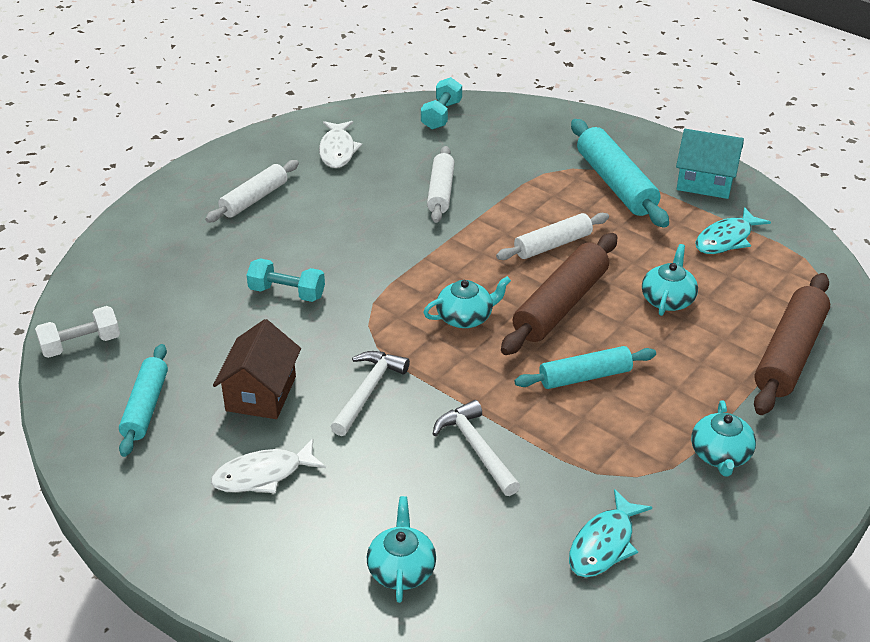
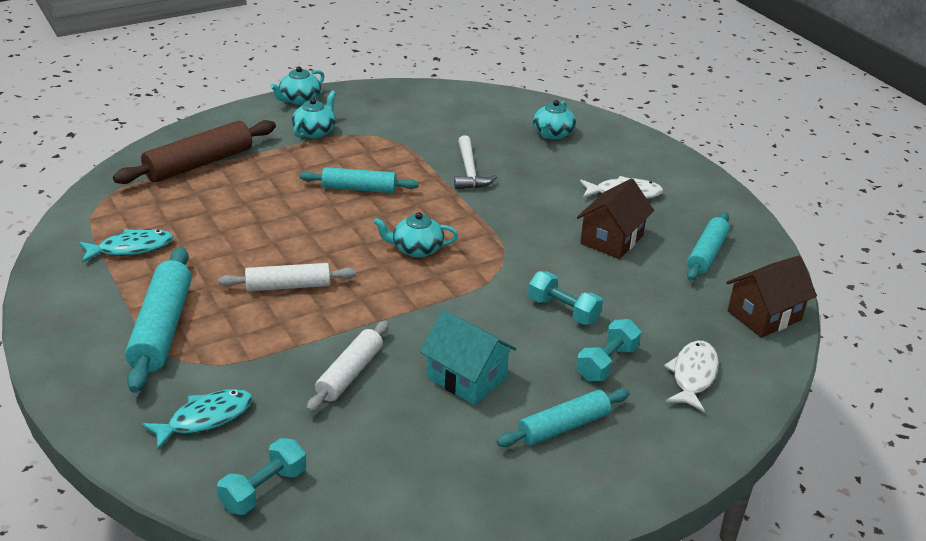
camera: 160 degrees left, 5 degrees down
white dumbbell [35,306,120,358] -> brown house [726,255,817,338]
white rolling pin [205,160,299,222] -> turquoise rolling pin [497,389,630,447]
white fish [319,121,362,168] -> white fish moved to [664,340,719,412]
white hammer [331,351,410,436] -> none
brown rolling pin [501,233,617,355] -> none
turquoise fish [569,489,652,577] -> turquoise fish moved to [142,389,253,450]
turquoise teapot [642,244,698,316] -> turquoise teapot moved to [270,66,324,105]
turquoise house [676,129,744,199] -> turquoise house moved to [420,310,516,405]
none -> turquoise dumbbell [576,319,641,381]

